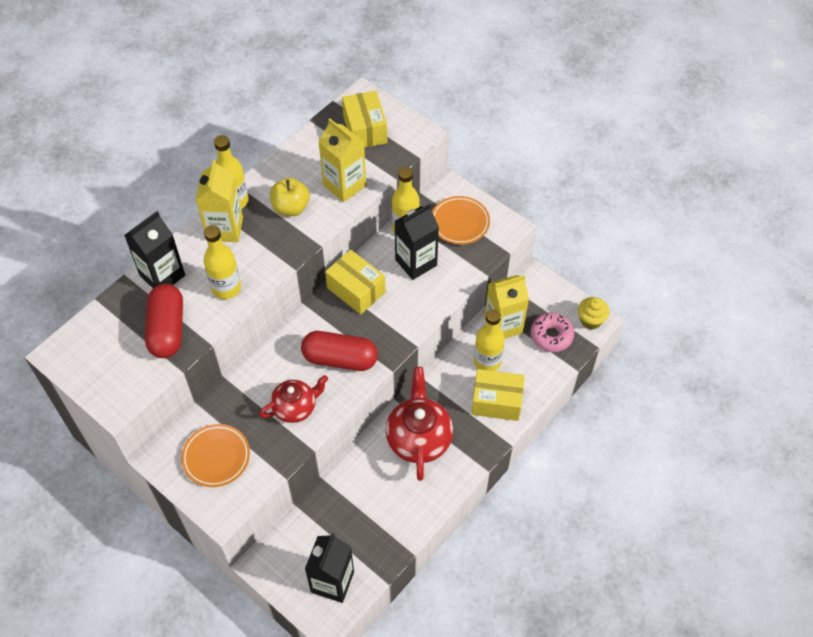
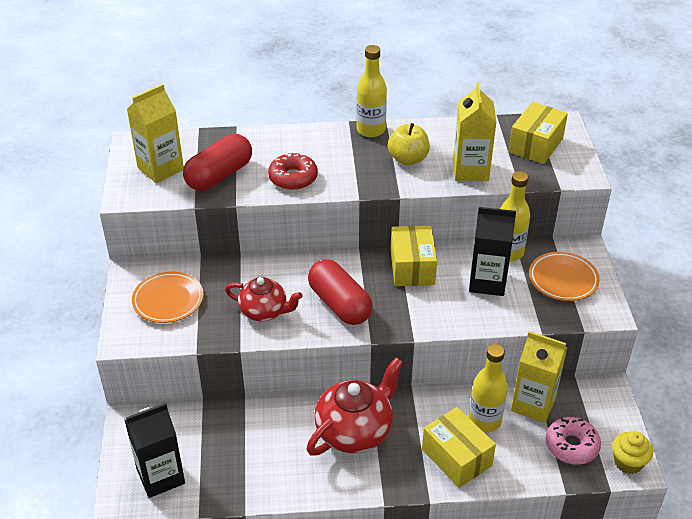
camera: 45 degrees right, 15 degrees down
black carton [124,211,185,288] -> none
yellow carton [196,160,243,242] -> yellow carton moved to [127,84,184,183]
yellow bottle [204,225,241,299] -> red donut [268,152,318,190]

